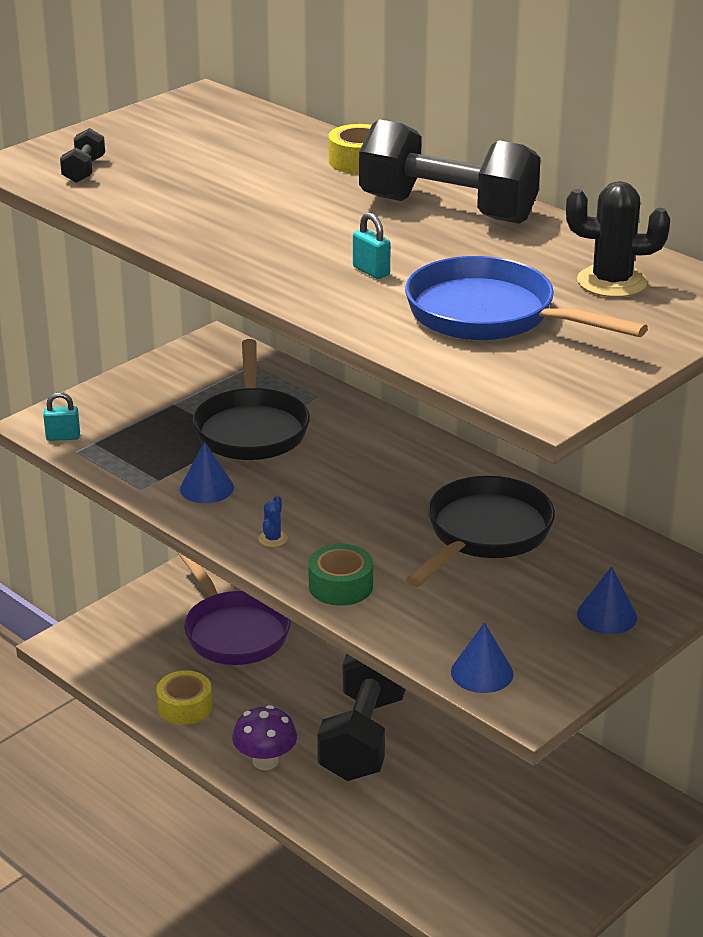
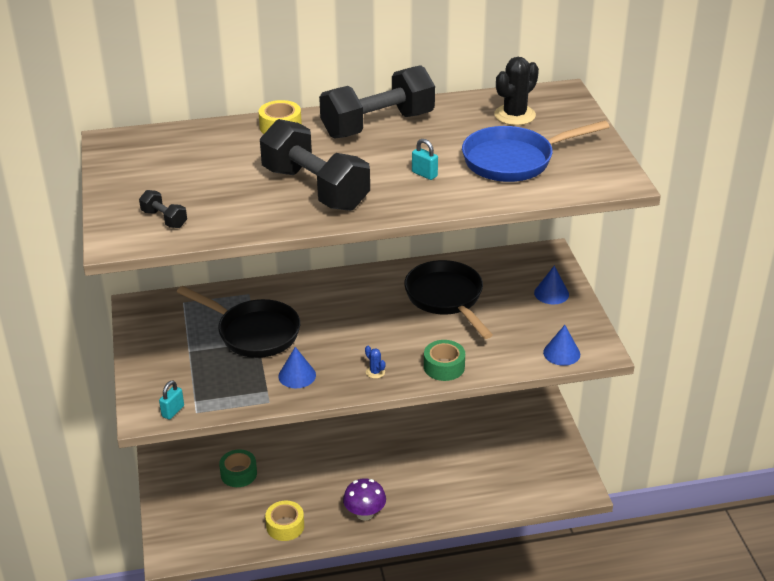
camera: 55 degrees left, 5 degrees up
purple pan [178,552,291,665] -> green tape [219,449,257,487]
black dumbbell [317,654,406,781] -> black dumbbell moved to [260,119,370,211]
turquoise padlock [353,212,391,279] -> turquoise padlock turned 45 degrees clockwise [412,139,438,180]

